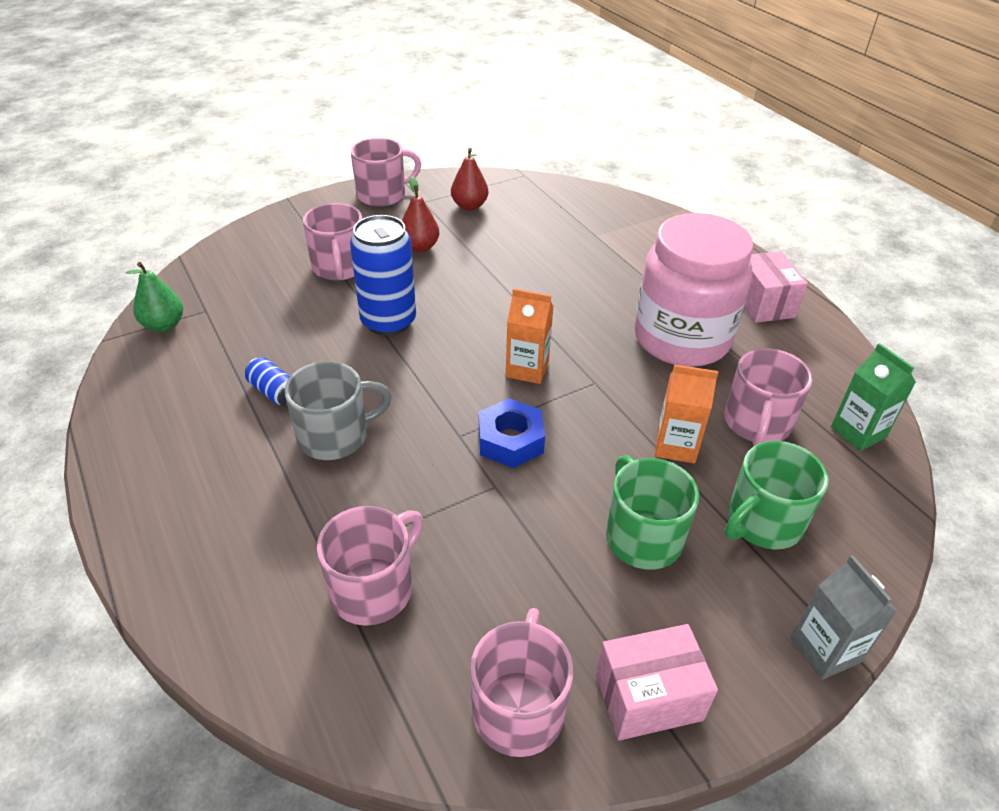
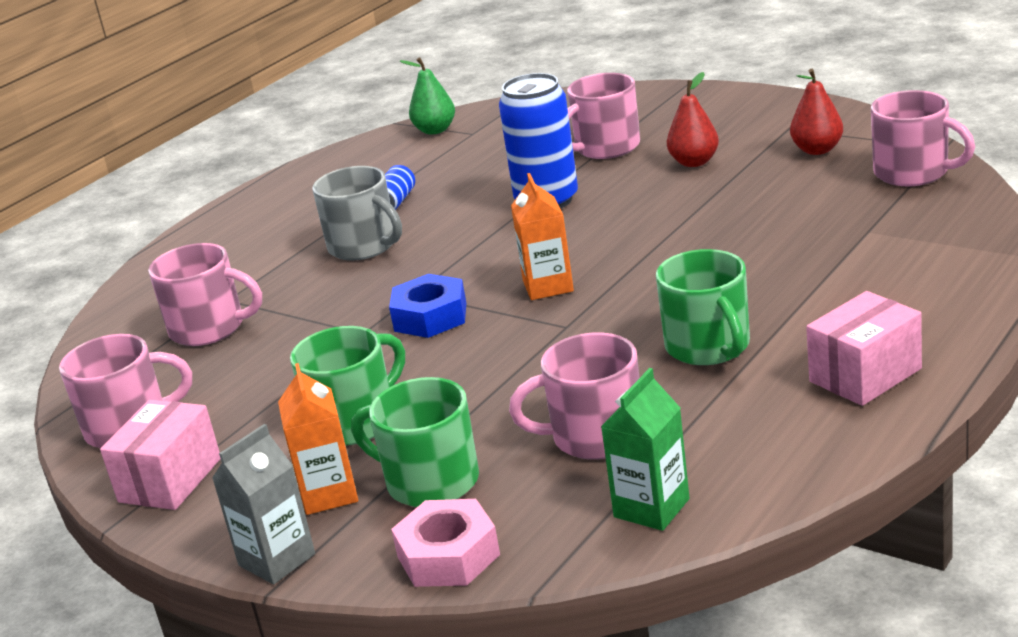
camera: 70 degrees right, 15 degrees down
pink mug [351,138,421,207] -> pink mug moved to [871,90,975,186]
pink box [596,624,718,741] -> pink box turned 60 degrees clockwise [100,400,221,510]
pink jar [635,213,754,367] -> green mug [656,249,750,365]
orange carton [655,364,718,463] -> orange carton moved to [278,363,358,515]
none -> pink nut [391,499,500,587]

